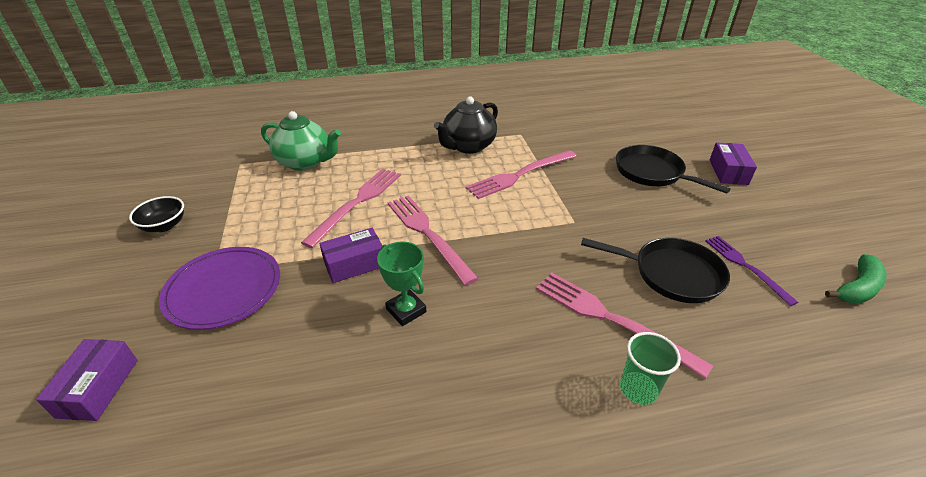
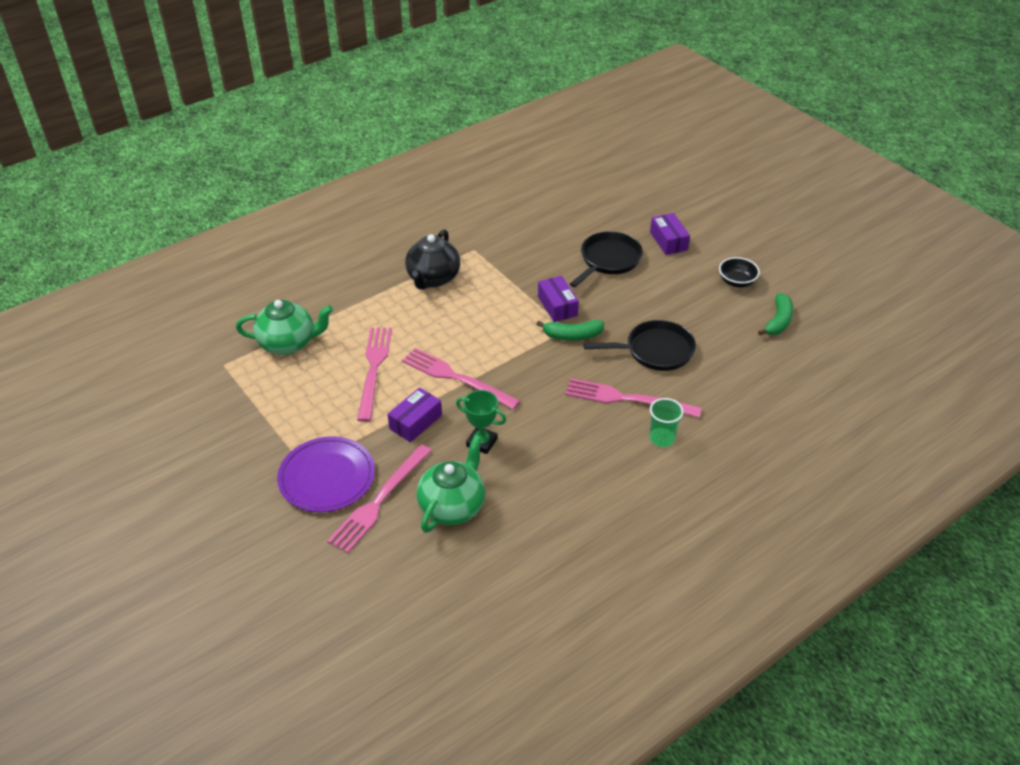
camera: 25 degrees left, 5 degrees up
purple box [36,339,138,421] -> purple box moved to [538,276,579,322]
black bowl [129,196,184,232] -> black bowl moved to [719,257,760,287]
pink fork [466,150,577,199] -> pink fork moved to [327,445,432,553]
black pan [616,145,731,194] -> black pan turned 105 degrees clockwise [570,231,643,287]
purple fork [706,236,799,306] -> none
none -> green teapot [417,435,485,533]
none -> green banana [536,320,604,341]

